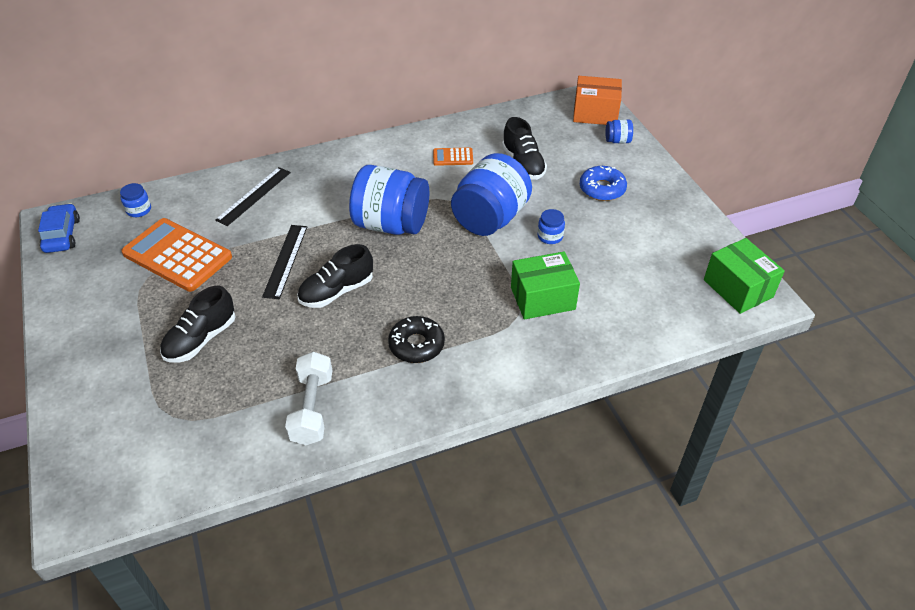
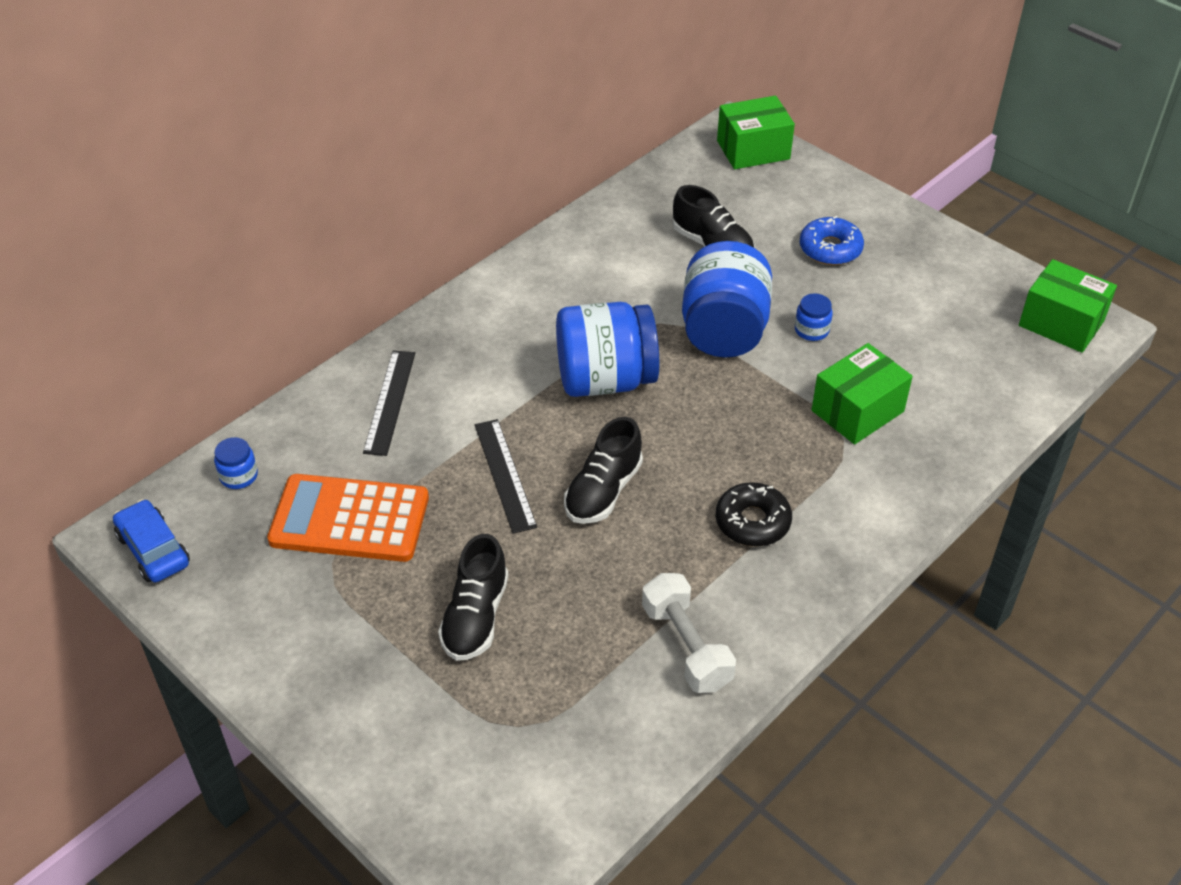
camera: 25 degrees left, 0 degrees up
orange calculator [433,147,473,166] -> none
orange box [573,76,622,125] -> green box [717,96,795,169]
blue jar [606,119,633,143] -> none

